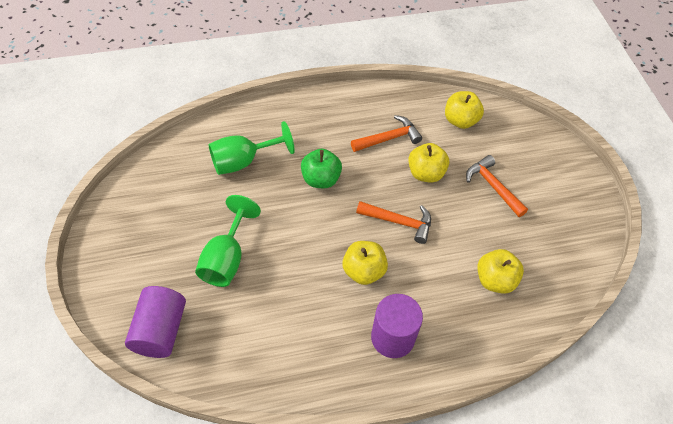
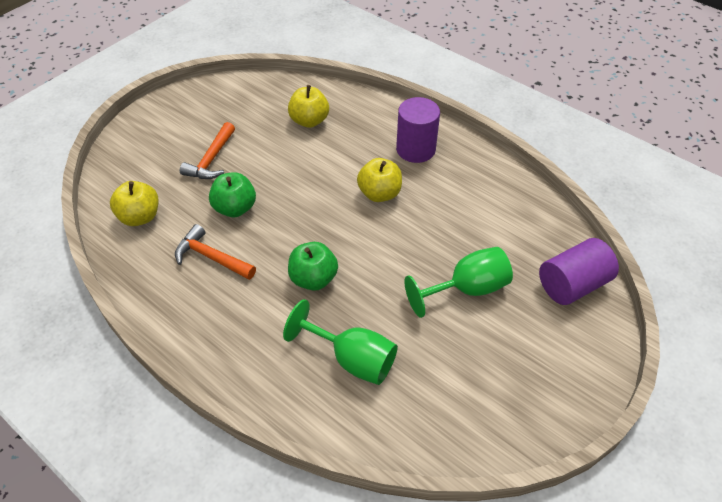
camera: 125 degrees left, 5 degrees down
orange hammer [356,201,431,244] -> none
yellow apple [408,143,449,182] -> green apple [209,172,256,217]

